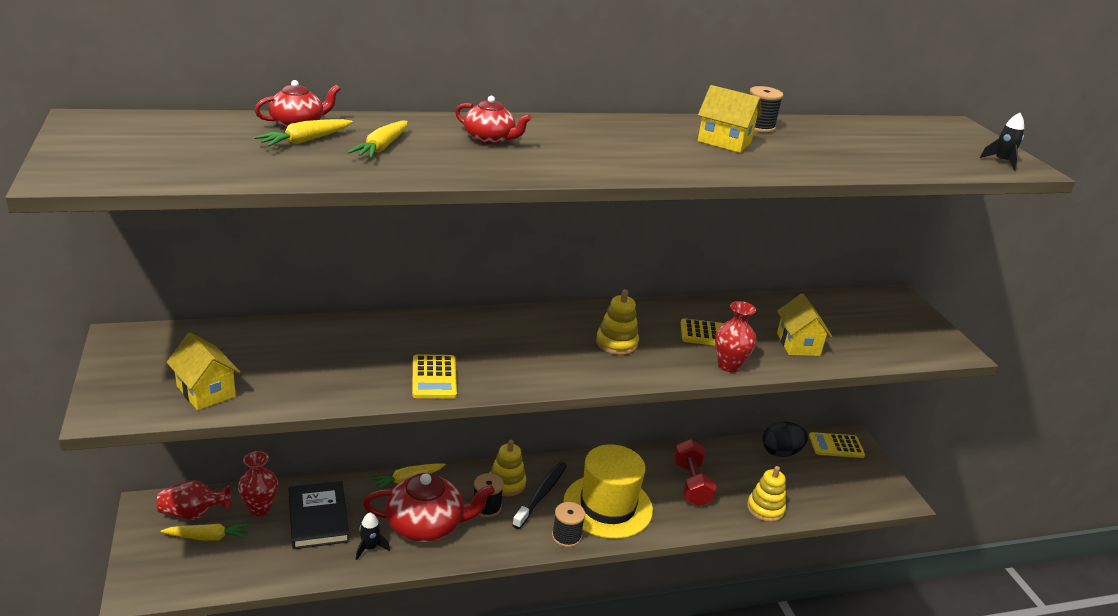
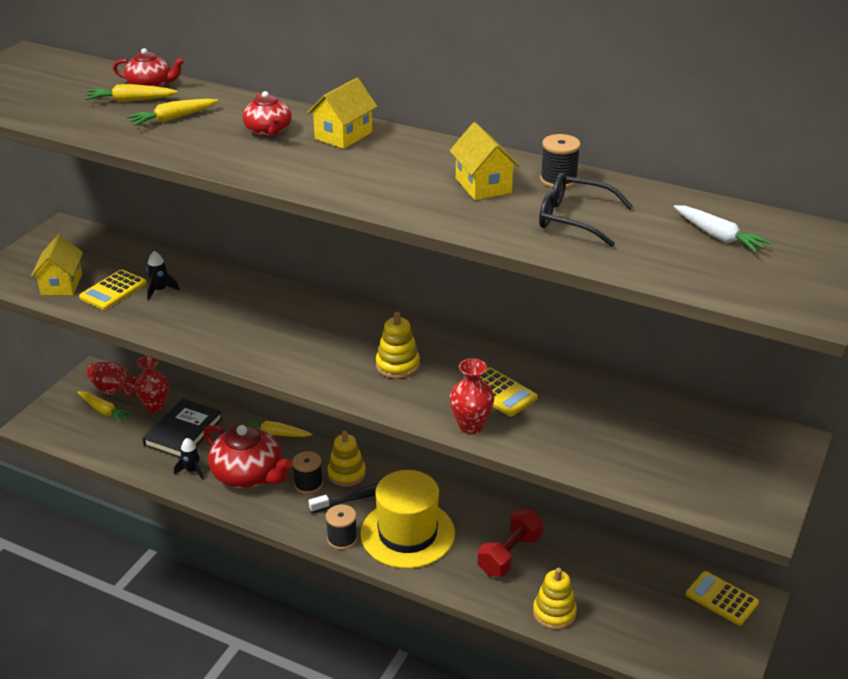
camera: 45 degrees right, 5 degrees up
yellow calculator [412,354,457,398] -> yellow calculator moved to [79,269,147,310]
black egg [762,422,808,457] -> none
yellow house [777,293,832,356] -> yellow house moved to [307,78,378,149]
black rocket [980,113,1024,171] -> black rocket moved to [147,251,180,300]
none -> black glasses [539,172,633,247]
none -> white carrot [674,205,771,253]

